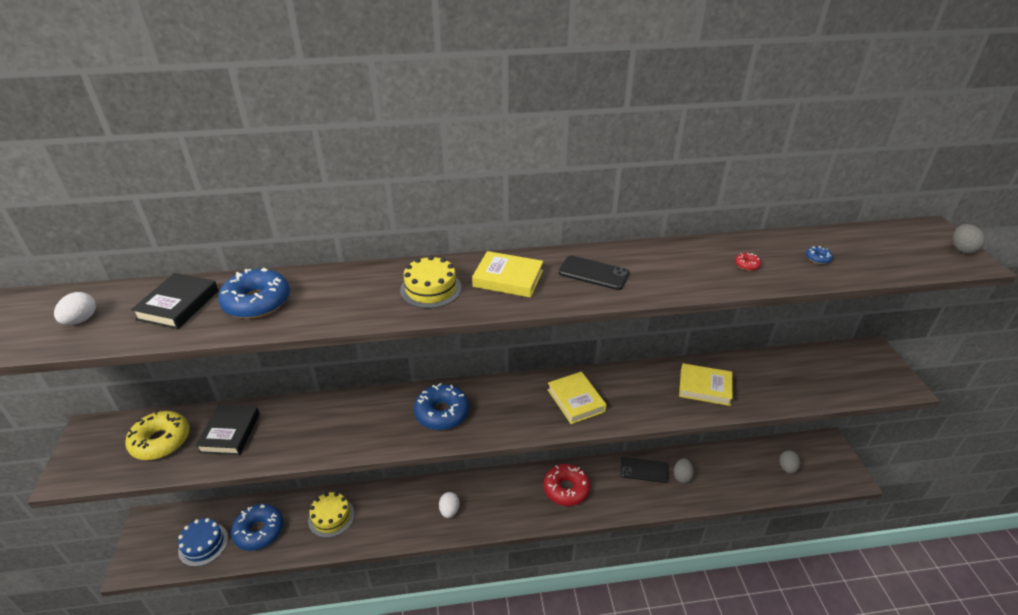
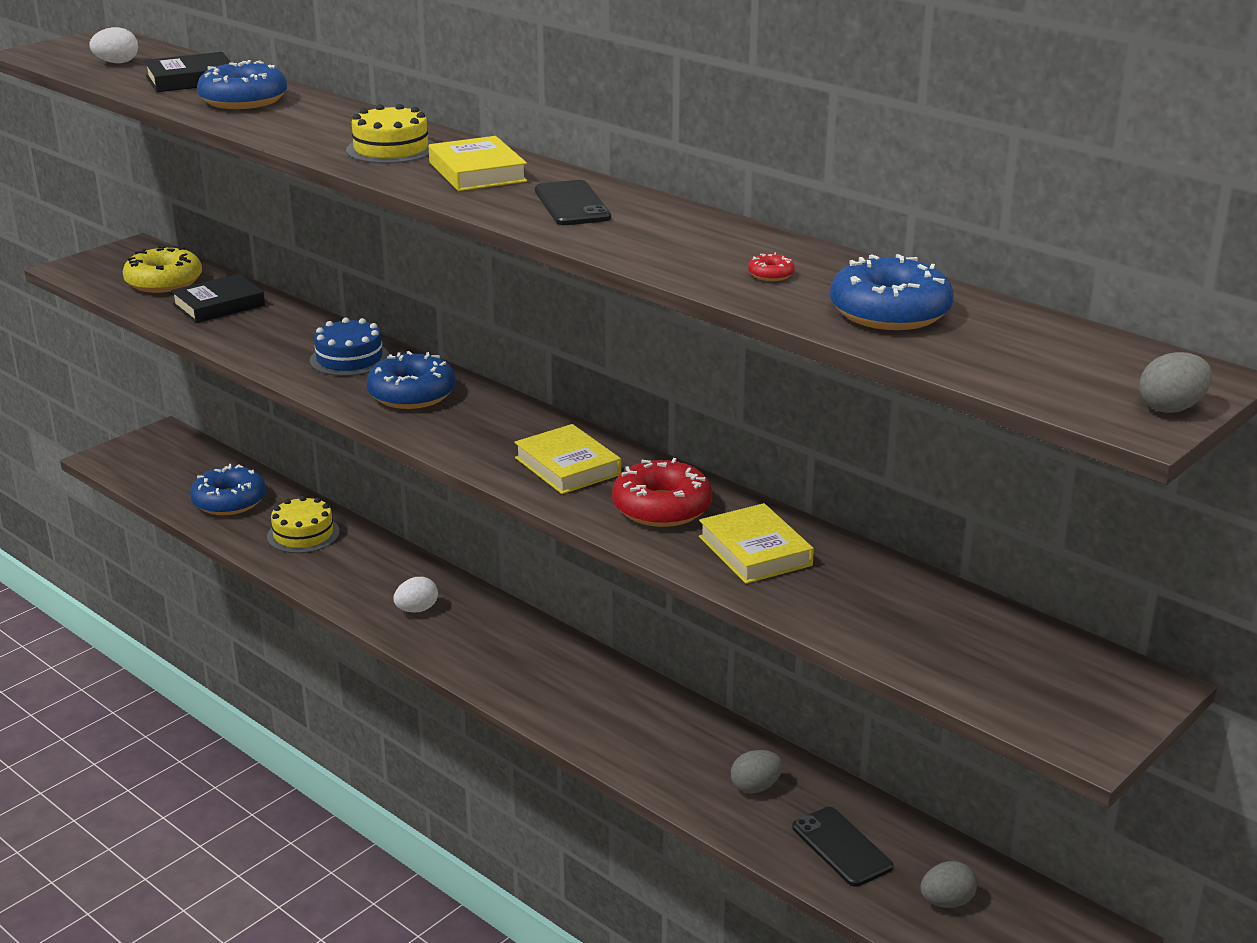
camera: 50 degrees right, 10 degrees down
blue cake [178,518,228,567] -> blue cake moved to [310,318,389,376]
red donut [544,464,590,506] -> red donut moved to [612,458,712,527]
yellow book [547,372,607,424] -> yellow book turned 60 degrees counterclockwise [514,424,621,494]
black phone [620,457,669,483] -> black phone moved to [792,807,893,887]
blue donut [806,246,833,264] -> blue donut [830,254,954,330], size x2.49

